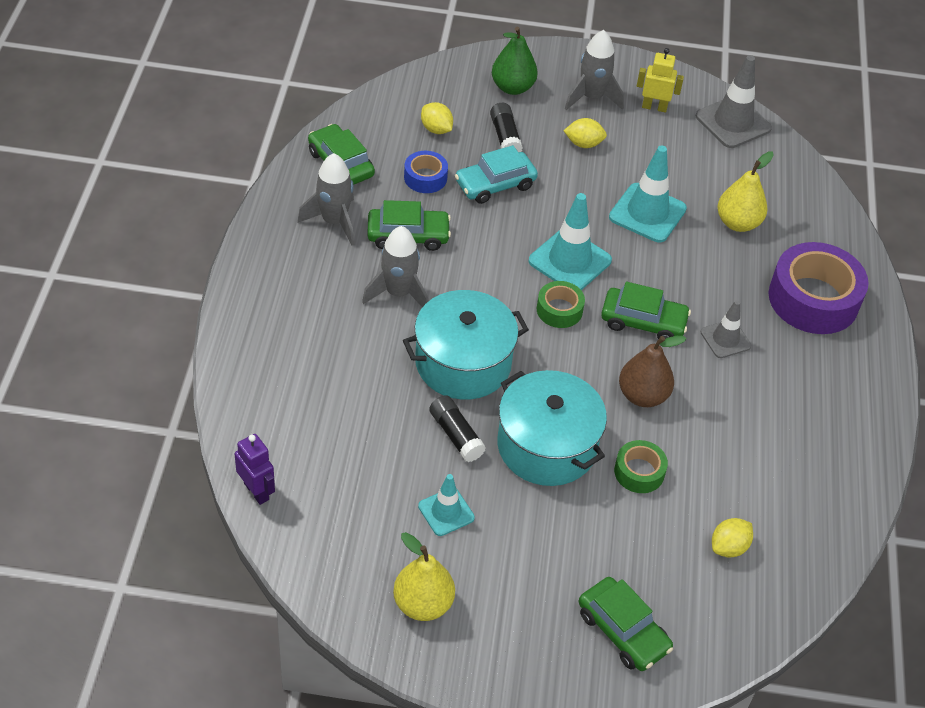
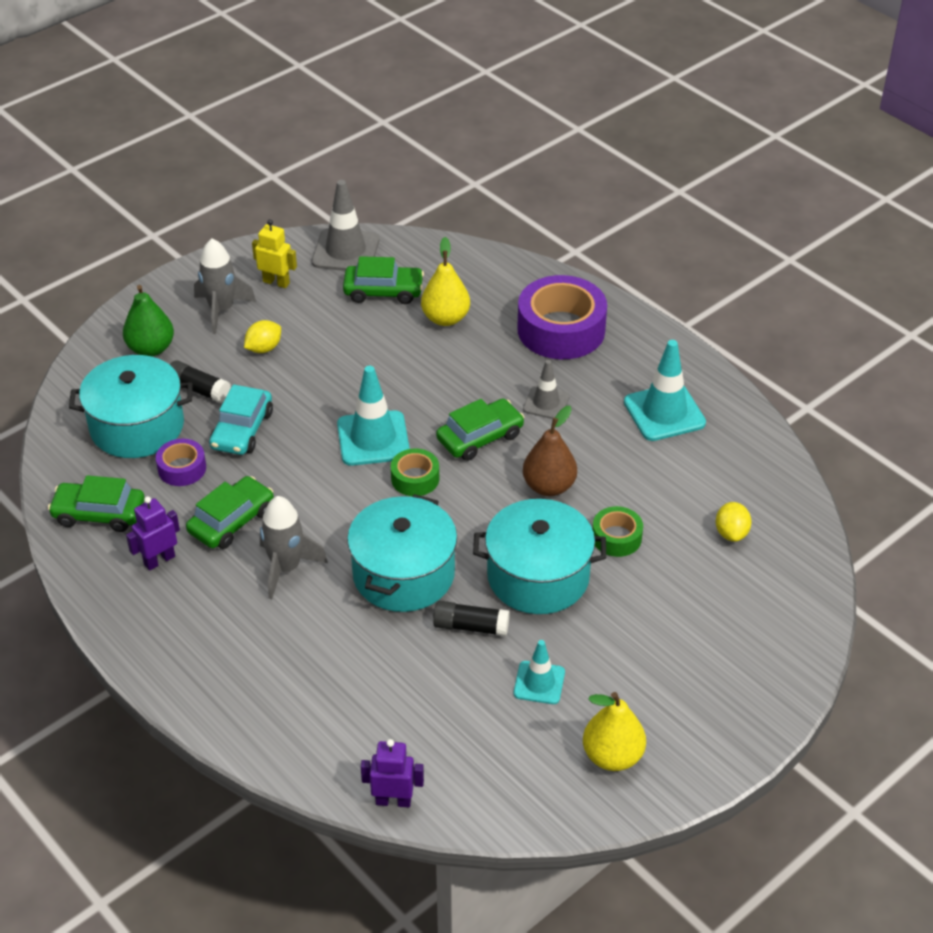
camera: 45 degrees left, 5 degrees down
grey rocket [298,153,354,245] -> purple robot [126,497,180,571]
blue tape [404,151,448,193] -> purple tape [156,439,206,486]
yellow lemon [421,102,453,134] -> turquoise pot [69,355,193,458]
green car [579,577,673,671] -> green car moved to [343,256,424,304]
turquoise traffic cone [609,146,687,242] -> turquoise traffic cone moved to [624,340,706,441]
yellow robot [637,48,684,112] -> yellow robot turned 60 degrees clockwise [252,219,297,288]

